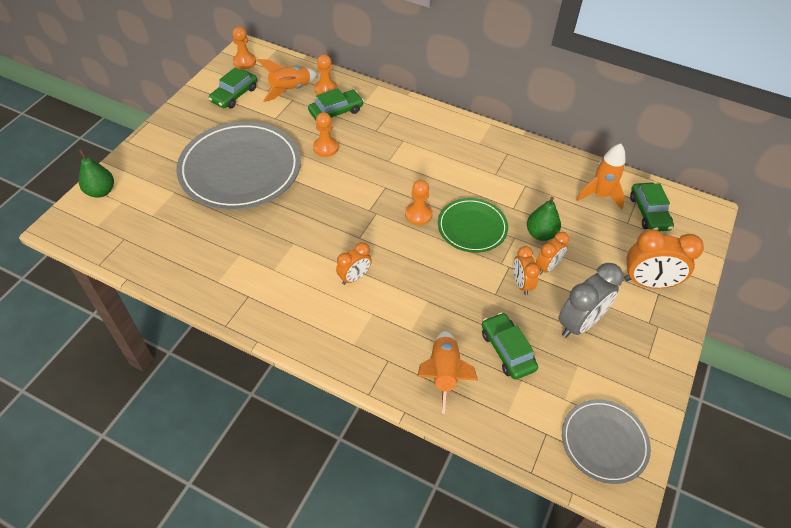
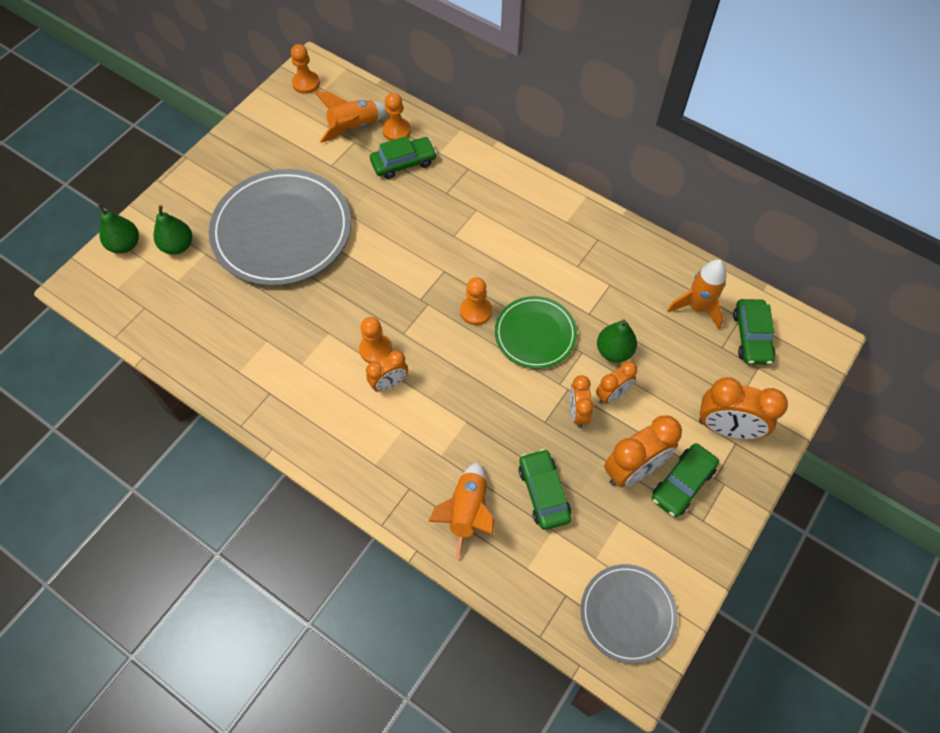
camera: 10 degrees right, 10 degrees up
green car [209,67,257,108] -> green car moved to [652,443,719,517]
orange pawn [313,112,339,157] -> orange pawn moved to [359,317,392,363]
grey clock [559,263,624,338] -> orange clock [604,415,682,487]
none -> green pear [154,205,192,255]

